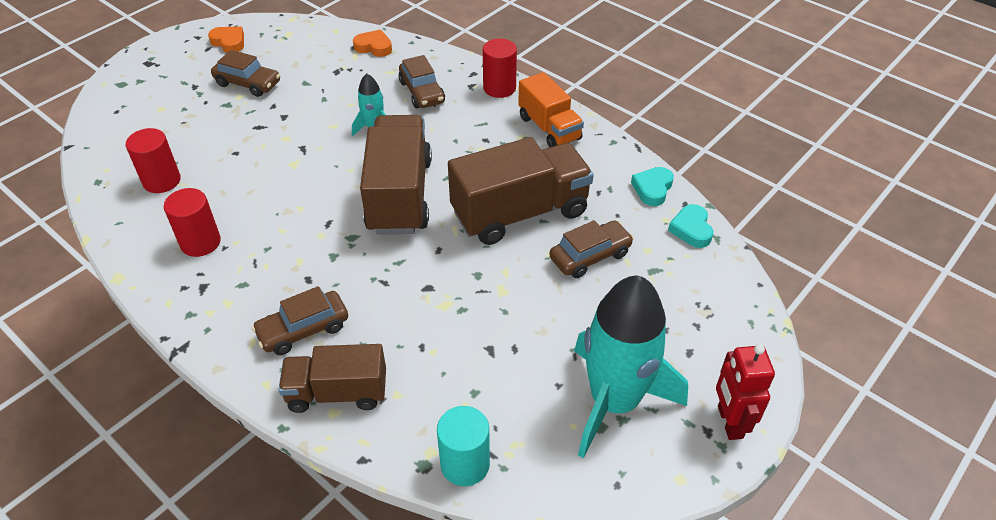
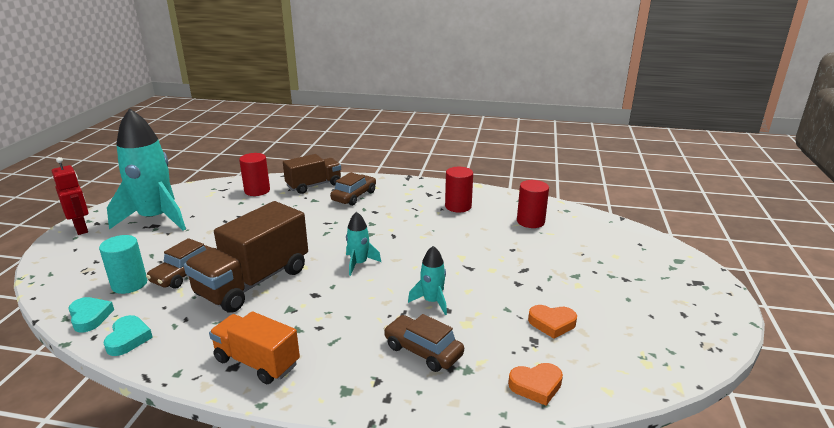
camera: 150 degrees right, 20 degrees down
orange heart [208,26,244,53] -> orange heart moved to [528,305,577,339]
brown car [211,50,280,97] -> none
brown truck [360,115,432,234] -> turquoise rocket [346,212,381,276]
turquoise cylinder [437,406,490,486] -> turquoise cylinder moved to [99,235,148,294]
red cylinder [483,39,517,98] -> red cylinder moved to [239,153,270,196]

